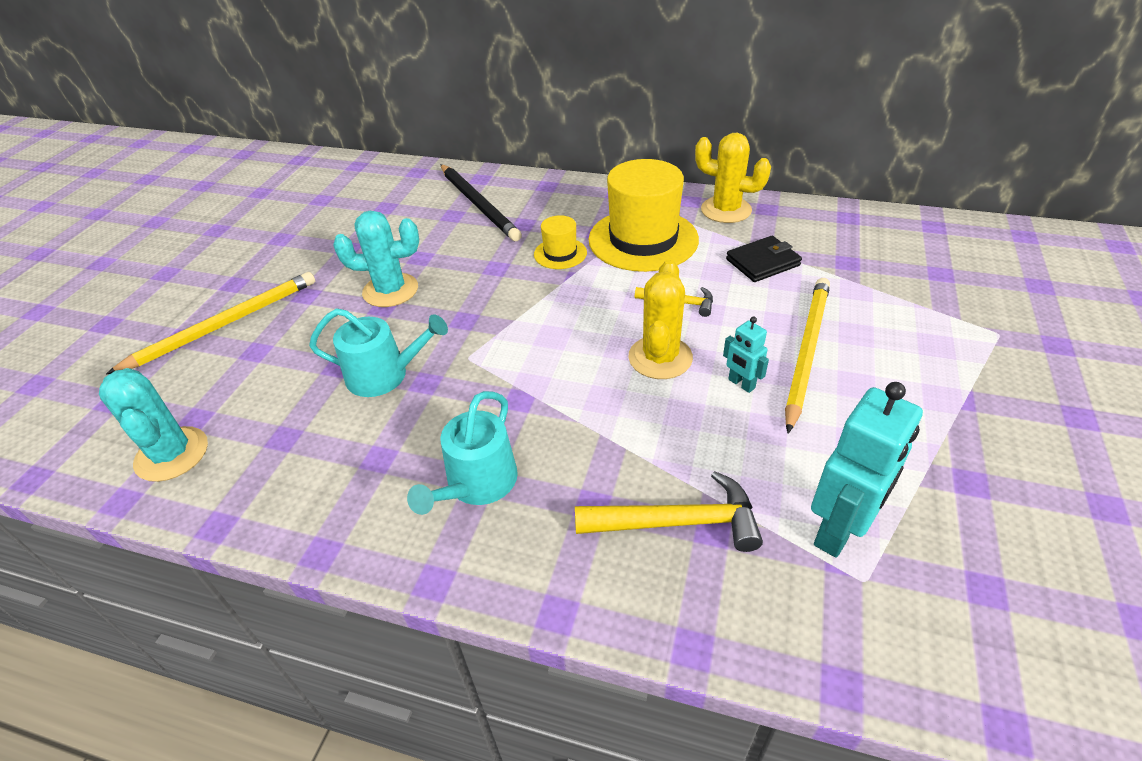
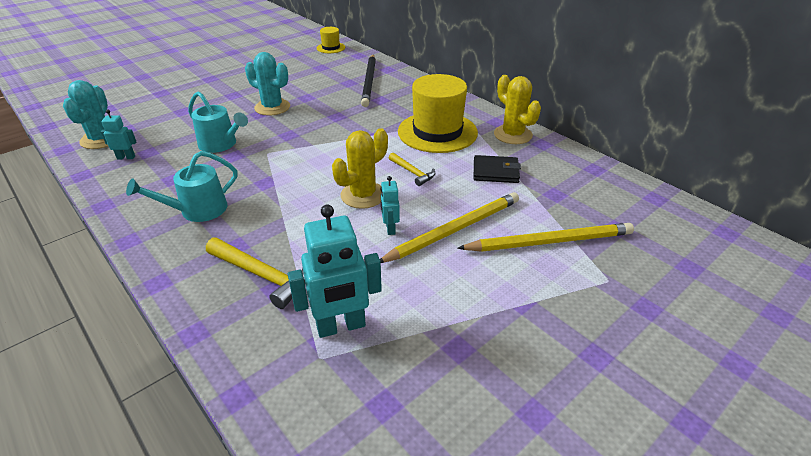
camera: 30 degrees right, 5 degrees down
yellow pencil [106,272,315,374] -> yellow pencil moved to [457,223,634,252]
yellow hat [534,215,587,269] -> yellow hat moved to [317,27,345,53]
none -> turquoise robot [101,109,136,159]

